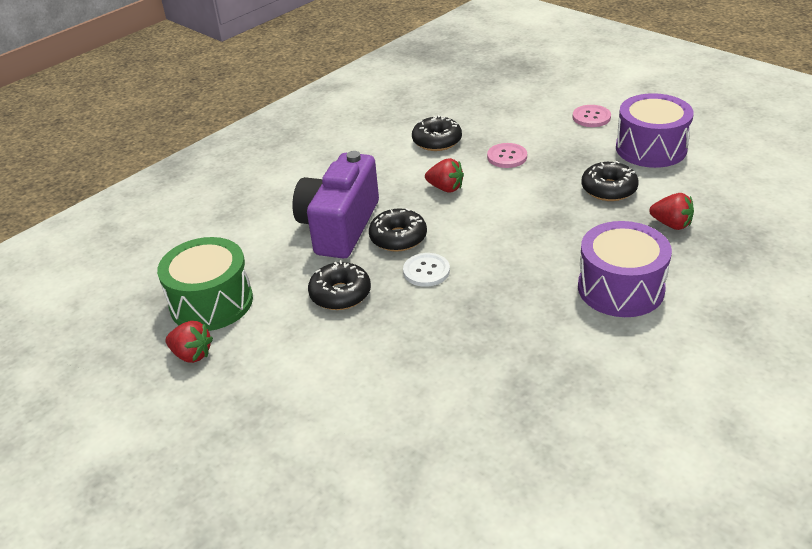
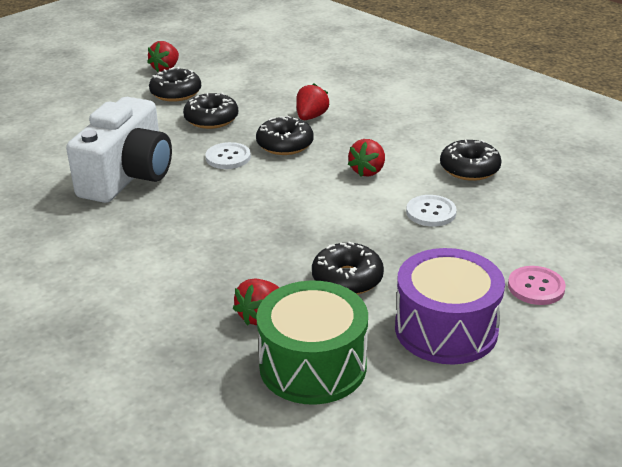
camera: 90 degrees right, 5 degrees down
green drum [157,237,253,331] -> green drum moved to [256,281,368,405]
purple camera [292,151,379,259] -> red strawberry [296,83,330,120]
pink button [487,143,527,168] -> white button [406,195,457,227]
purple drum [578,221,672,317] -> none
none -> white camera [66,97,172,203]
none -> black donut [149,67,201,102]

